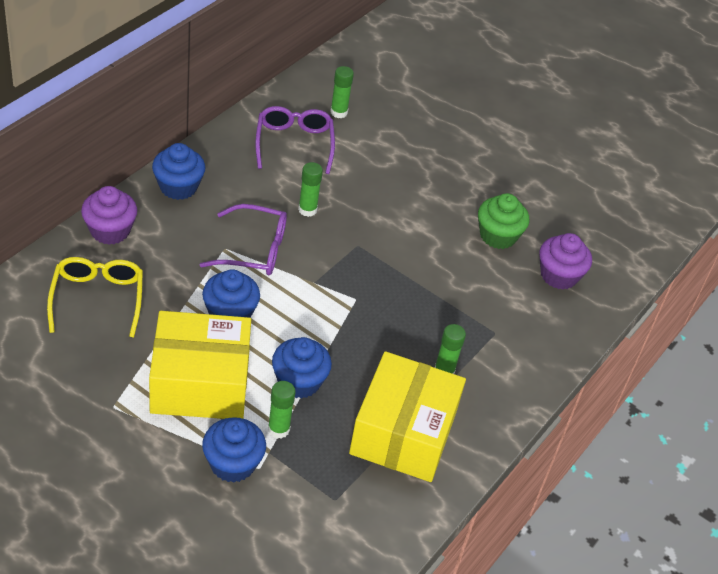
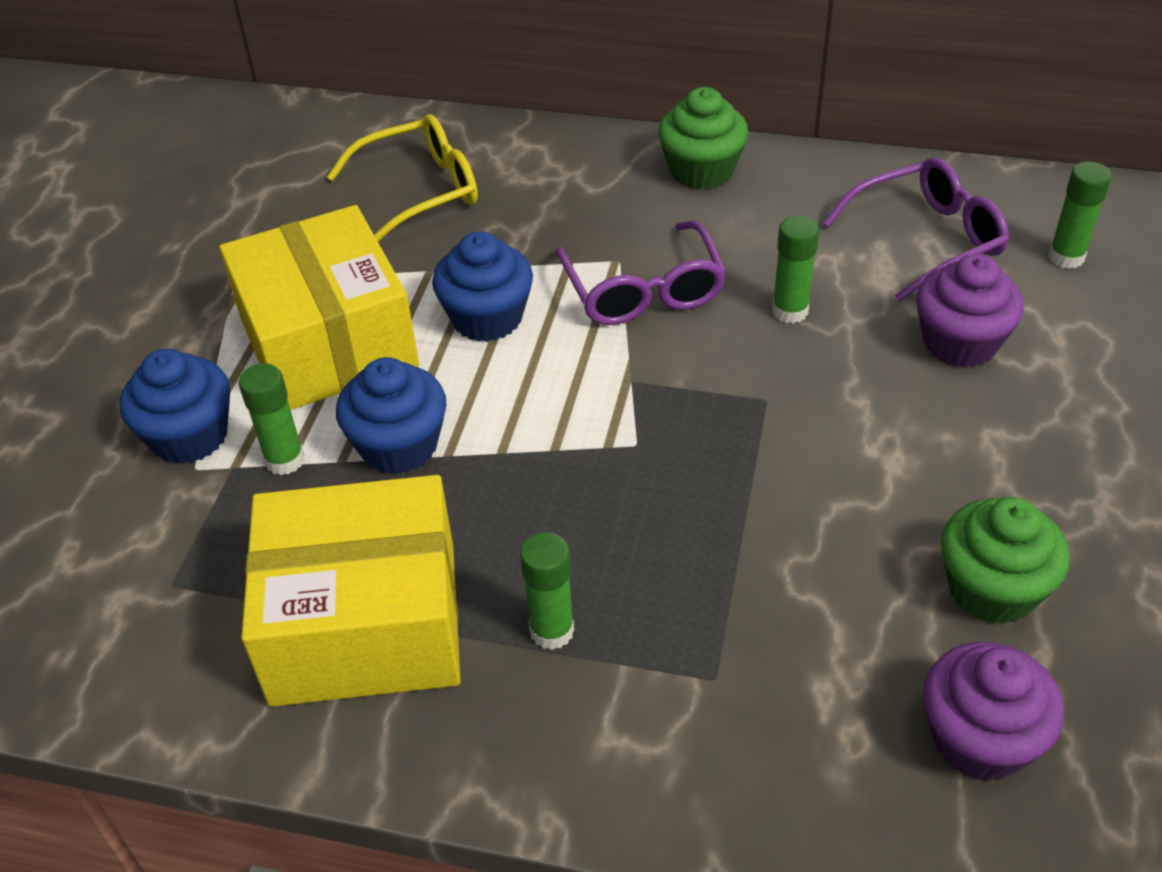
camera: 75 degrees right, 0 degrees up
purple cupcake [81,186,137,245] -> purple cupcake moved to [916,254,1024,368]
blue cupcake [152,143,205,200] -> green cupcake [658,87,748,190]

